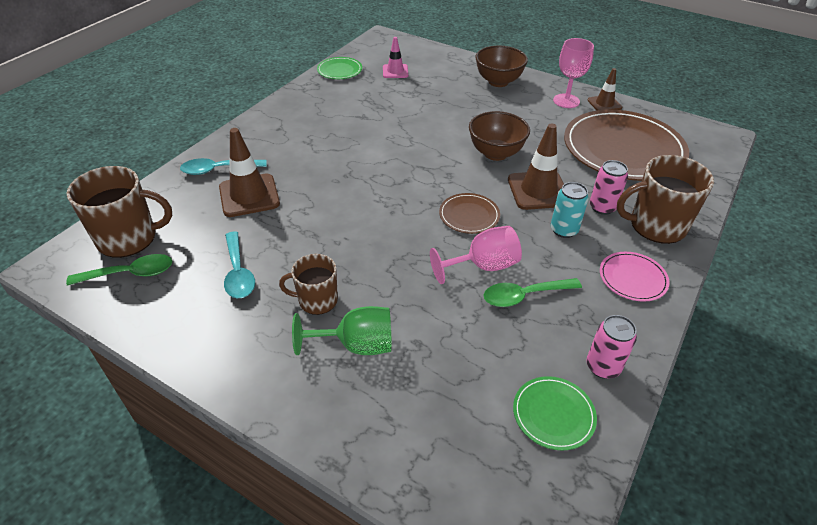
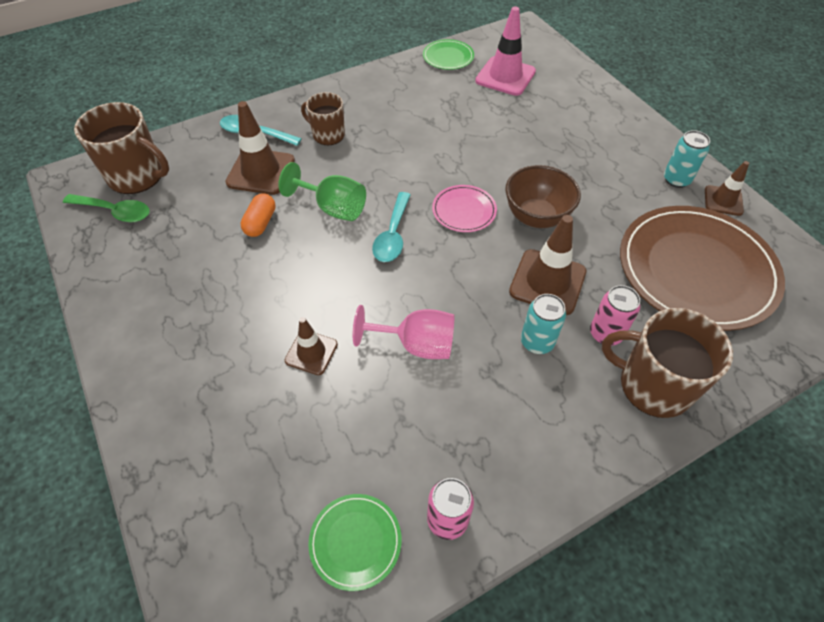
camera: 30 degrees right, 10 degrees up
turquoise spoon [224,232,255,298] -> turquoise spoon moved to [372,192,411,262]
brown mug [279,254,338,315] -> brown mug moved to [301,92,345,145]
green goblet [292,306,392,355] -> green goblet moved to [278,162,366,221]
pink traffic cone [383,37,408,78] -> pink traffic cone [475,7,536,96], size x1.67
brown plate [439,193,500,234] -> none
brown bowl [475,46,528,87] -> none
green spoon [484,278,582,307] -> none
pink goblet [553,38,594,108] -> turquoise can [664,130,710,188]
pink plate [600,252,670,302] -> pink plate moved to [432,185,497,232]
none -> orange capsule [241,193,276,237]
none -> brown traffic cone [285,317,338,375]

